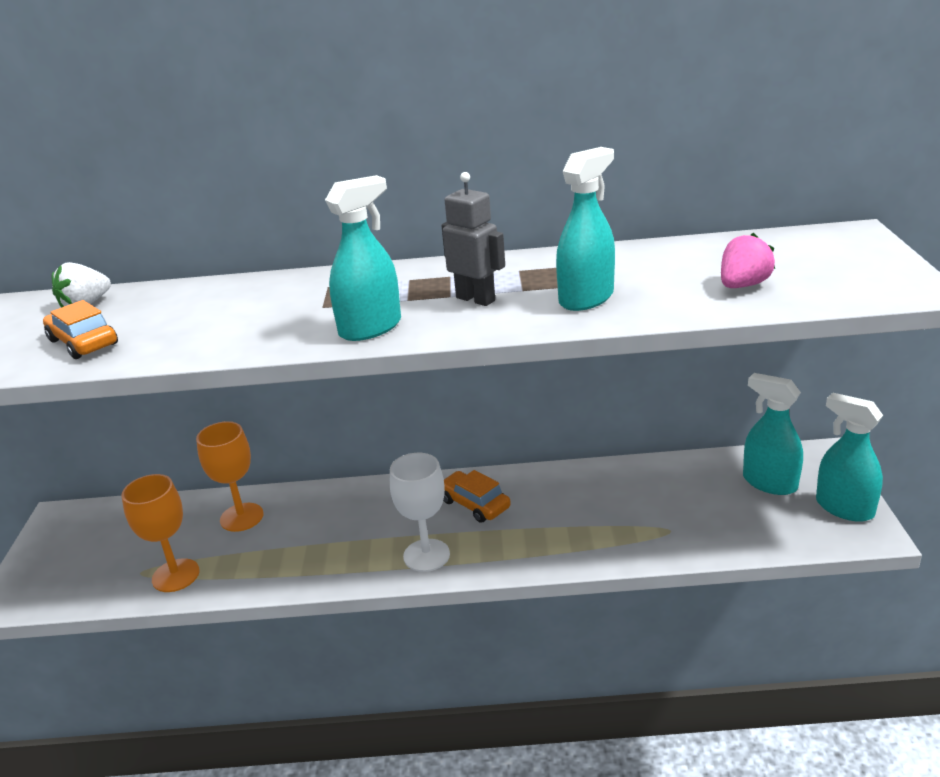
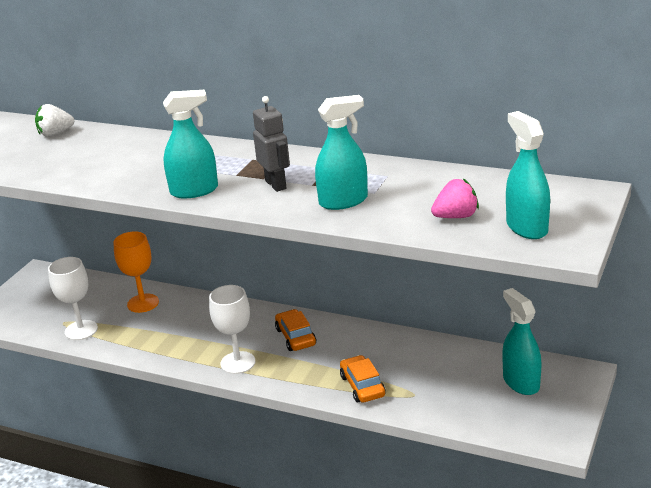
camera: 25 degrees right, 0 degrees up
orange car [43,300,118,359] -> orange car moved to [340,355,386,403]
orange goblet [122,474,200,592] -> white goblet [48,257,98,340]
turquoise spray bottle [816,393,883,522] -> turquoise spray bottle moved to [506,111,550,239]

